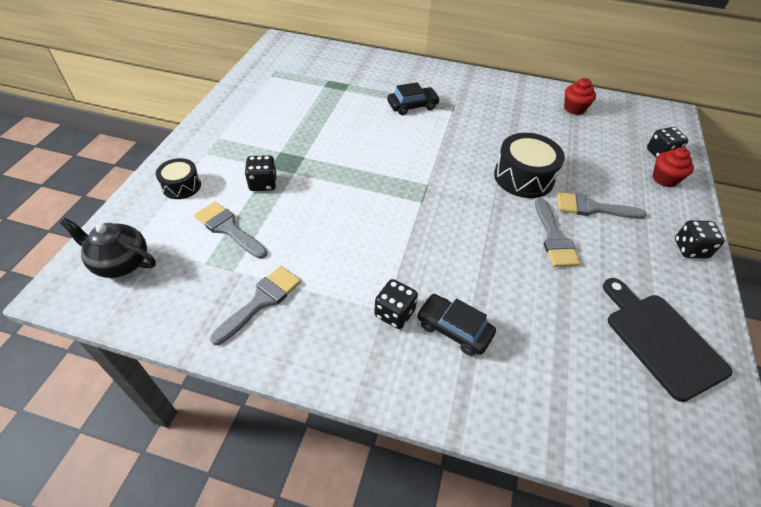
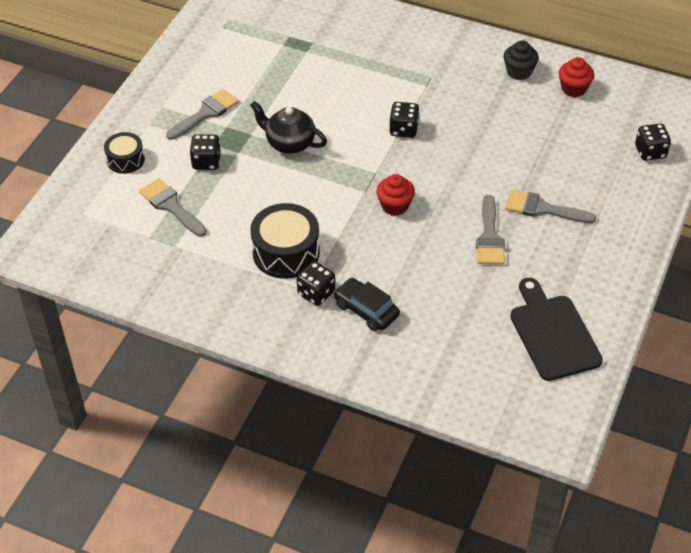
camera: 10 degrees right, 0 degrees up
black teapot [60,218,156,278] -> black teapot moved to [250,101,327,154]
grey brush [210,266,301,345] -> grey brush moved to [166,89,239,140]
black car [387,82,440,115] -> none
black drum [494,133,565,198] -> black drum moved to [250,203,320,279]
red cupcake [653,147,694,187] -> red cupcake moved to [376,174,415,216]
black dice [675,220,725,259] -> black dice moved to [389,102,419,138]
none -> black cupcake [503,40,539,80]

